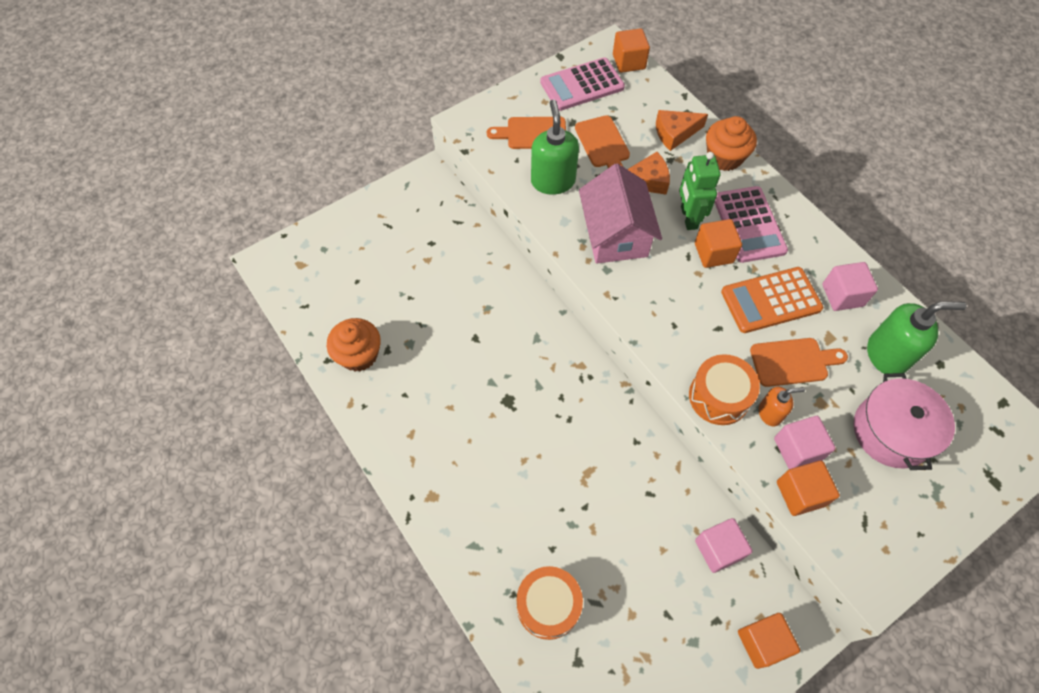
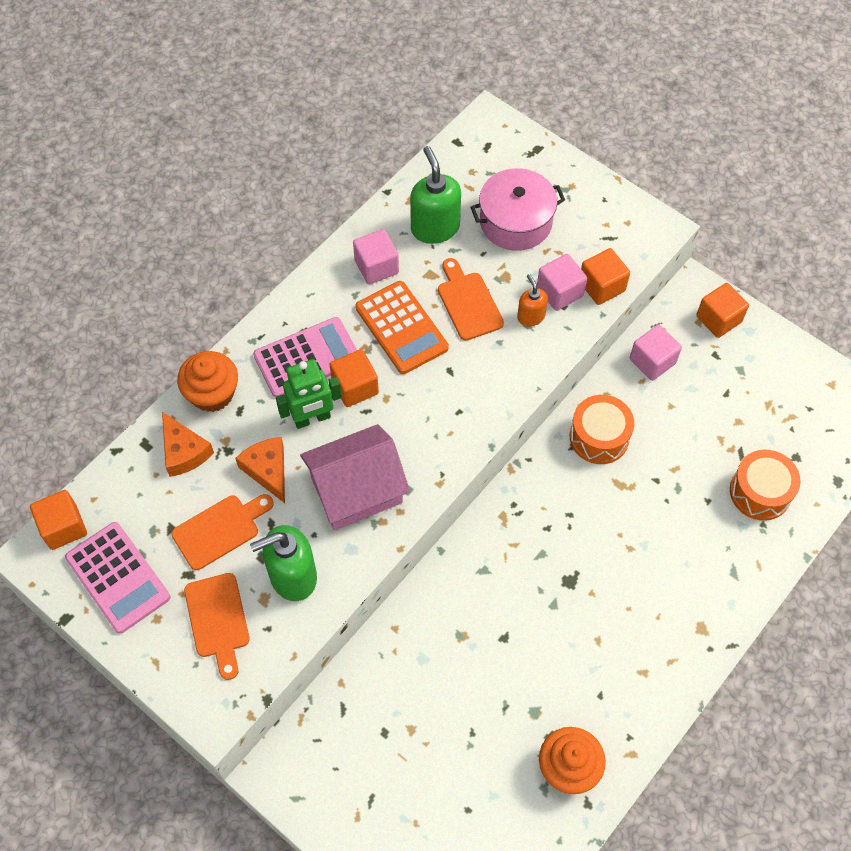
camera: 105 degrees left, 0 degrees up
orange drum [689,354,760,425] -> orange drum moved to [570,395,634,464]

